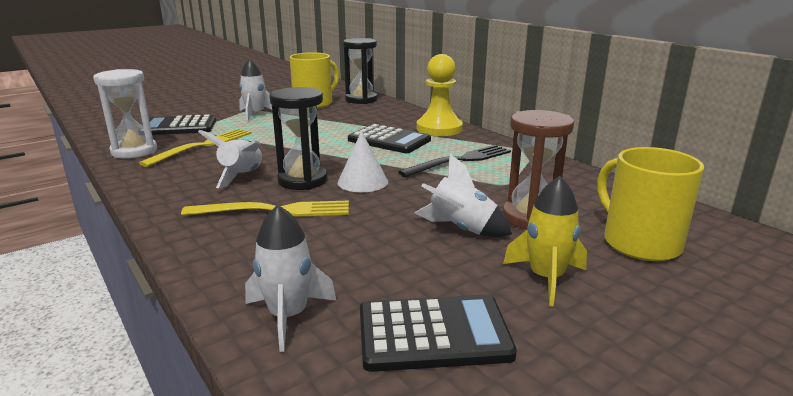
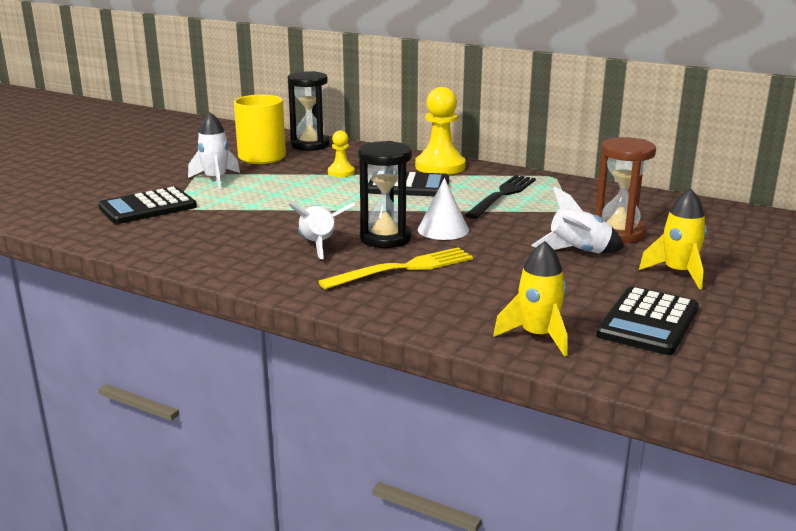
camera: 25 degrees left, 0 degrees up
white hourglass [93,69,157,158] -> none
yellow fork [139,129,251,167] -> none
white rocket [245,205,336,352] -> yellow rocket [493,241,567,357]
black calculator [360,295,517,372] -> black calculator turned 150 degrees clockwise [596,286,699,355]
yellow mug [597,147,704,261] -> none
none -> yellow pawn [328,130,355,177]

